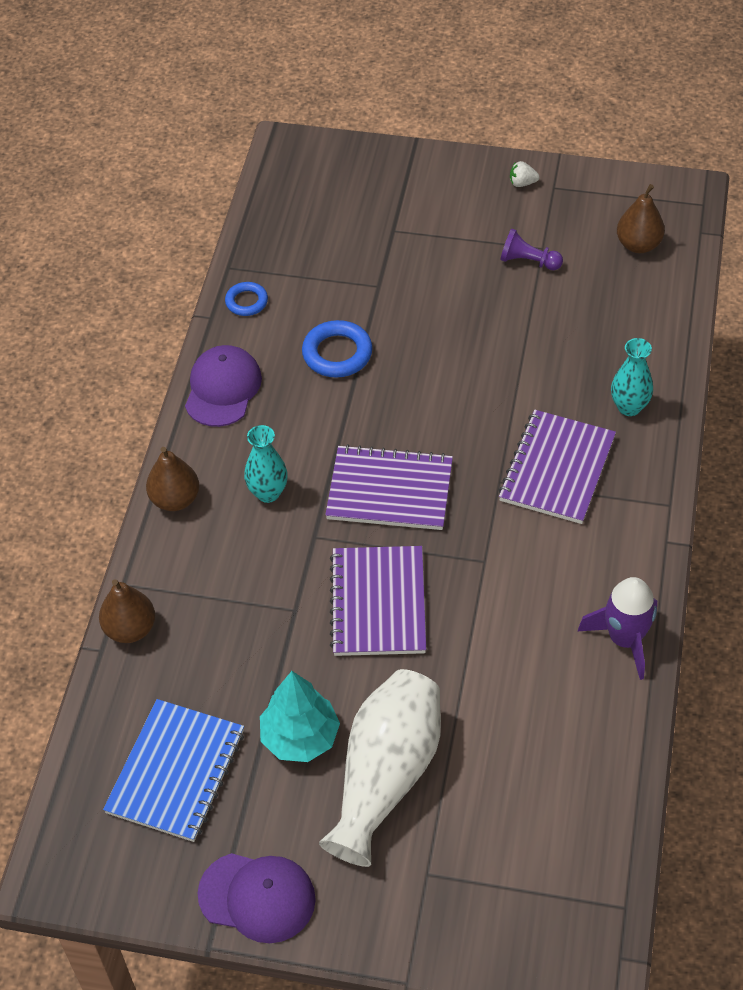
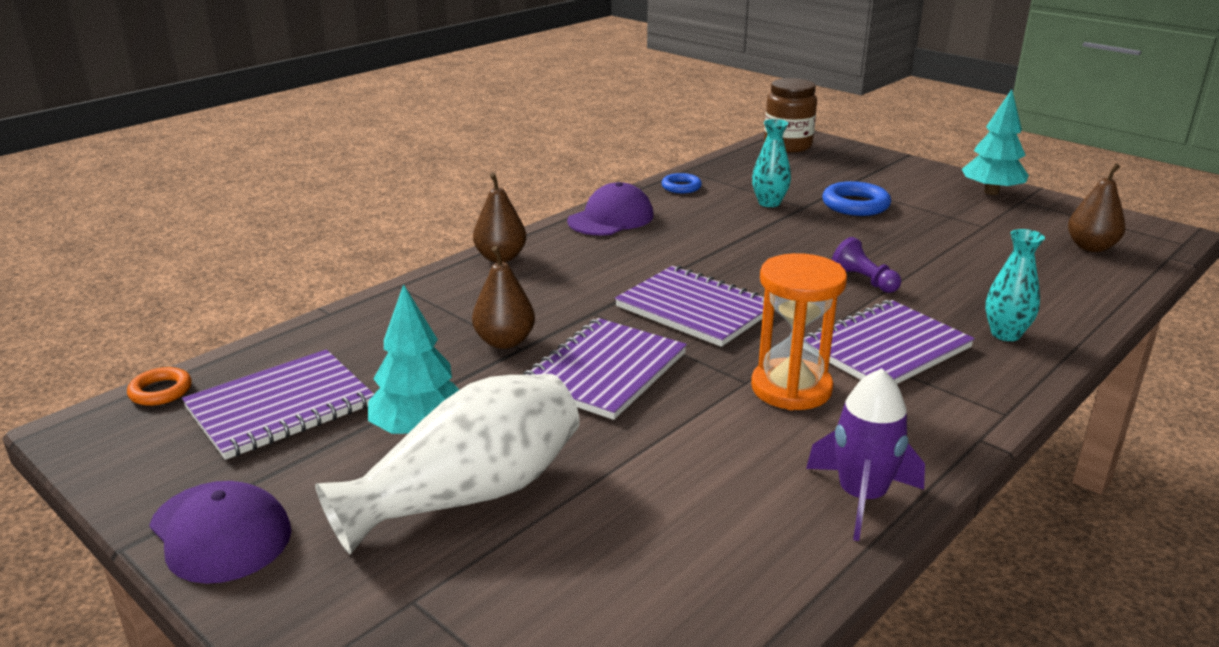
camera: 30 degrees right, 25 degrees down
brown pear [99,579,155,643] -> brown pear moved to [472,246,535,349]
blue notebook [103,699,244,842] -> purple notebook [182,349,374,460]
turquoise vase [244,425,288,503] -> turquoise vase moved to [752,119,791,207]
blue ring [302,320,373,378] -> blue ring moved to [822,181,891,216]
purple pawn [500,228,563,270] -> purple pawn moved to [832,237,901,293]
white strawberry [510,161,540,187] -> turquoise tree [962,89,1029,195]
none -> orange ring [127,367,192,406]
none -> orange hourglass [751,253,847,410]
none -> brown jar [764,78,817,152]

